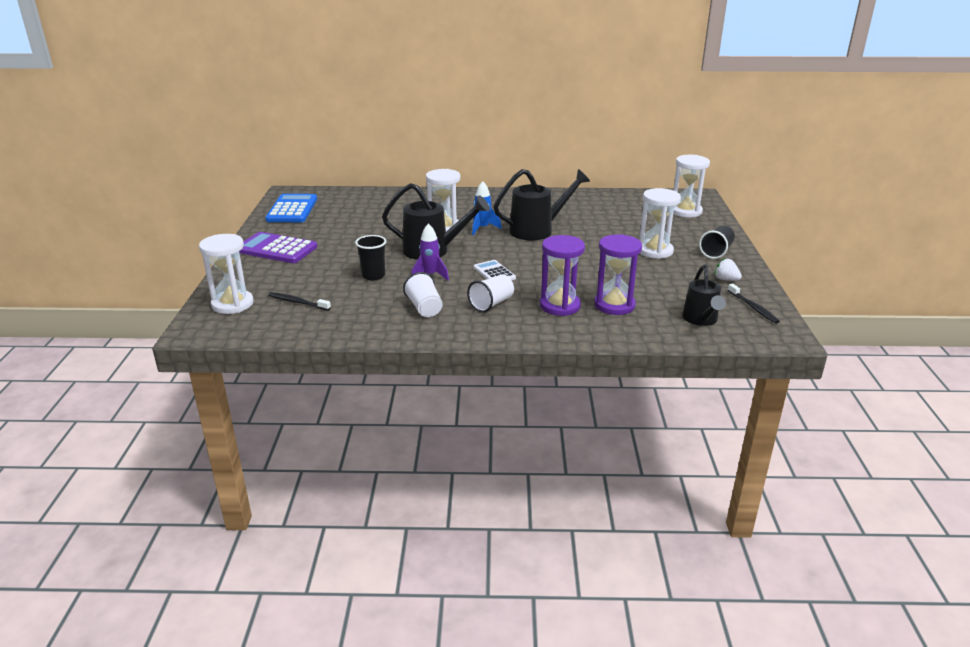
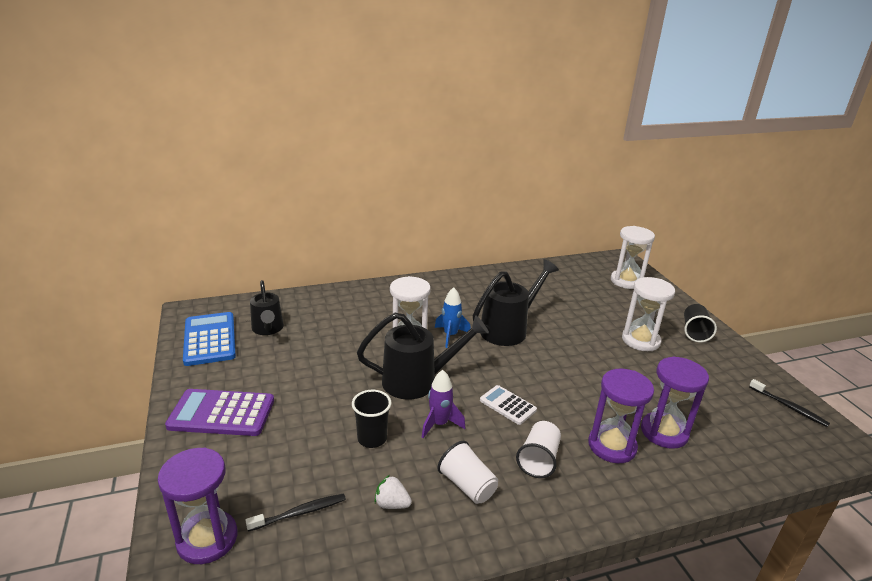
camera: 20 degrees left, 0 degrees up
white hourglass [199,234,254,314] -> purple hourglass [158,448,237,564]
black toothbrush [268,292,331,311] -> black toothbrush turned 150 degrees clockwise [245,494,346,532]
black watering can [682,265,726,326] -> black watering can moved to [250,280,284,335]
white strawberry [715,258,742,281] -> white strawberry moved to [374,475,412,509]

